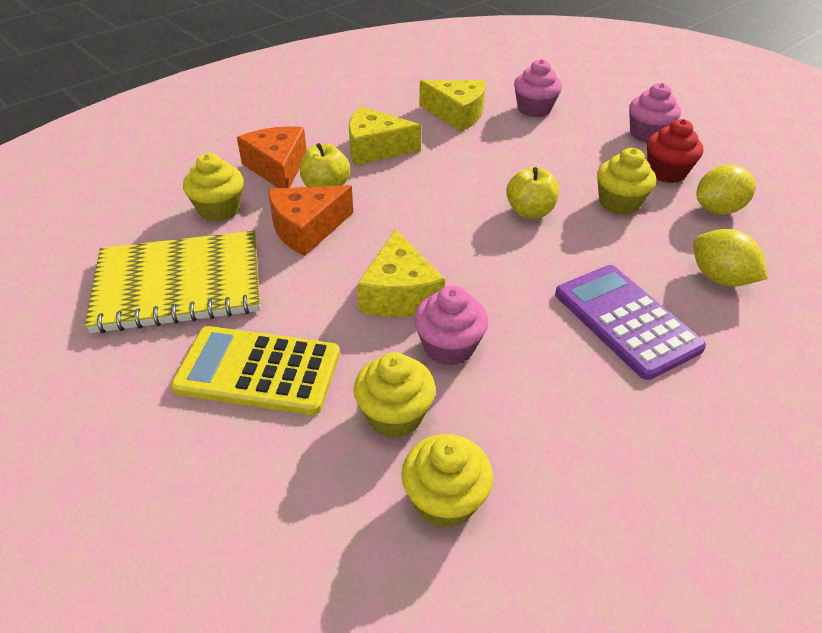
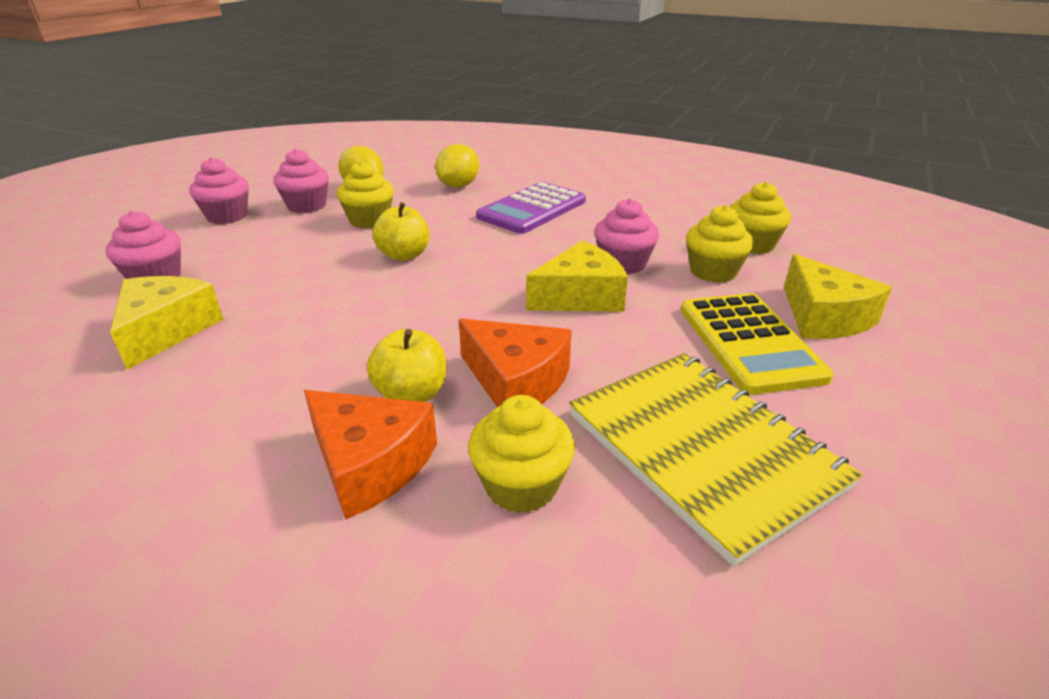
camera: 110 degrees left, 10 degrees down
orange cheese [237,126,307,188] -> orange cheese turned 105 degrees counterclockwise [304,390,437,520]
yellow cheese [349,107,422,165] -> yellow cheese moved to [784,254,892,339]
red cupcake [647,119,703,183] -> pink cupcake [273,149,329,213]

